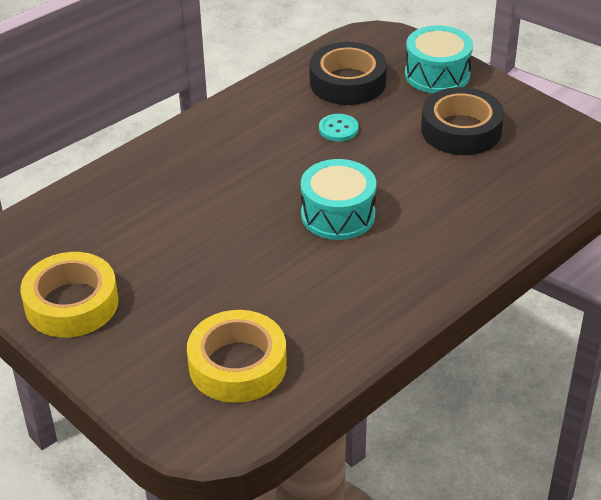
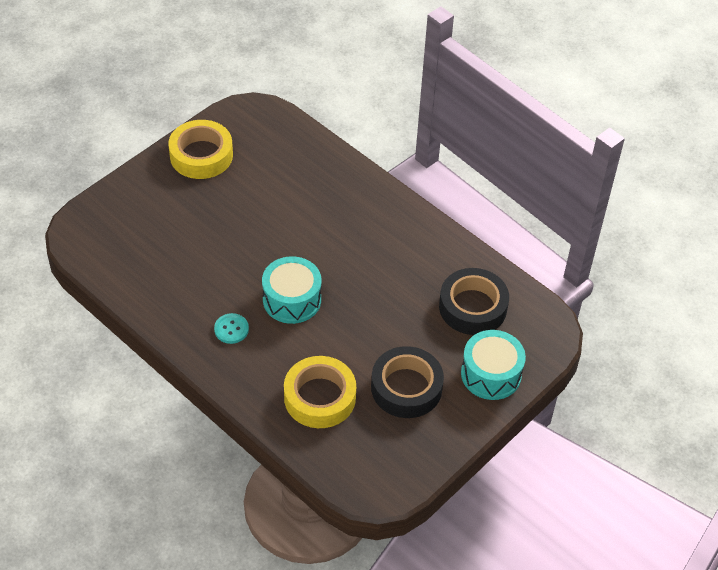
camera: 85 degrees right, 10 degrees up
yellow tape [187,310,287,403] -> yellow tape moved to [284,356,356,428]
turquoise button [319,114,359,142] -> turquoise button moved to [214,313,249,344]

